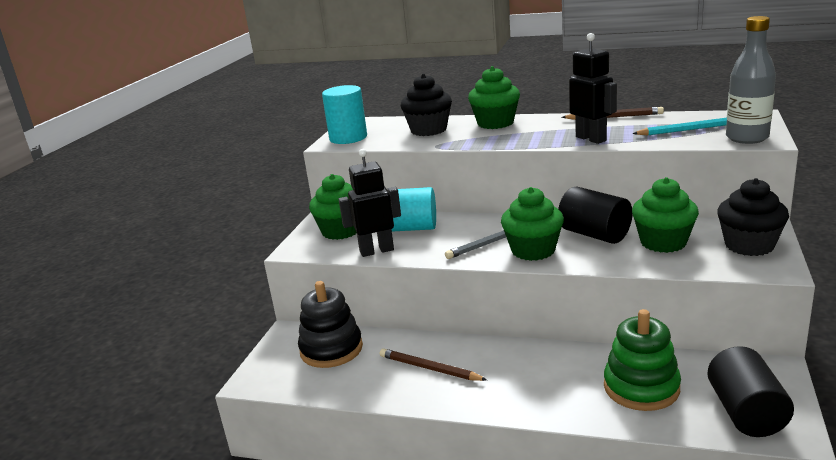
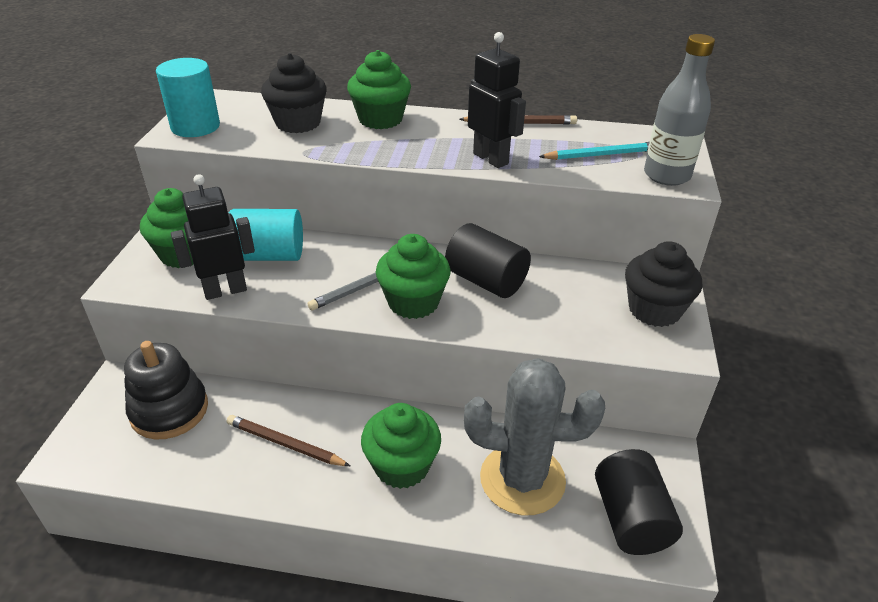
camera: 10 degrees left, 15 degrees up
green stacking toy [604,309,681,411] -> grey cactus [464,358,605,515]
green cupcake [632,177,699,253] -> green cupcake moved to [361,403,441,489]

